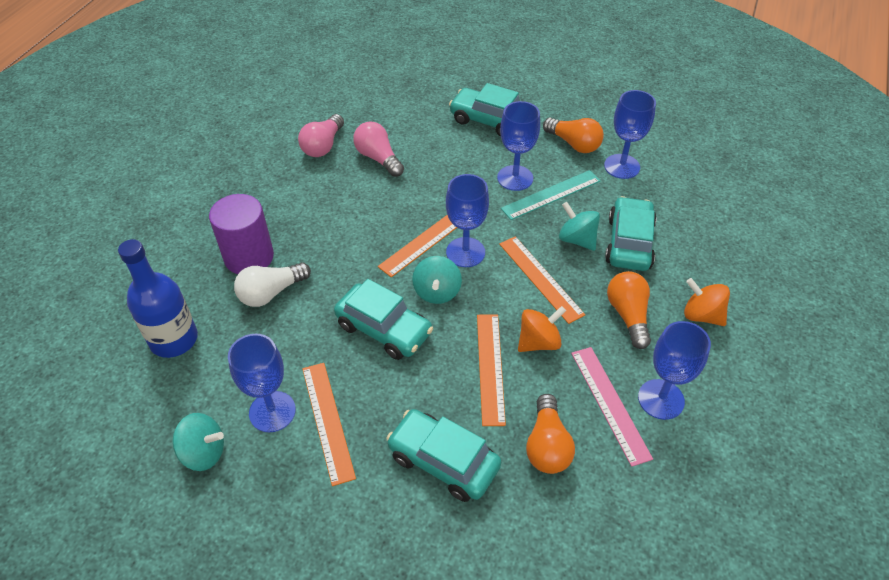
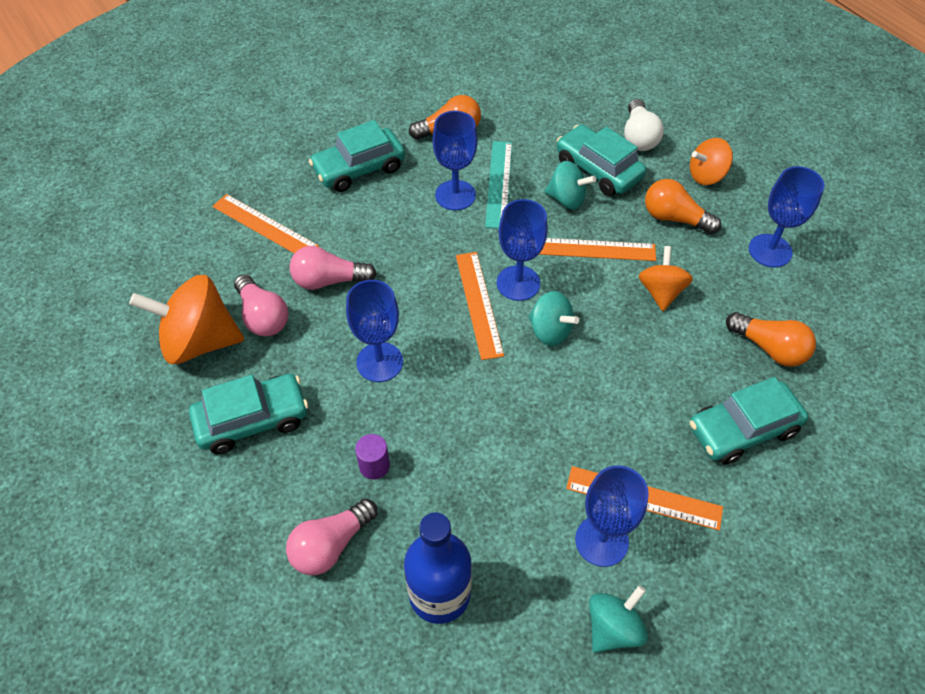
camera: 55 degrees left, 5 degrees up
purple cylinder [209,194,274,274] -> purple cylinder [355,434,390,479], size x0.48
white light bulb [234,262,311,307] -> white light bulb moved to [624,99,664,151]
turquoise car [334,279,433,360] -> turquoise car moved to [189,374,308,454]
orange ruler [477,314,506,426] -> orange ruler moved to [212,194,319,254]
turquoise spinning top [559,202,600,251] -> turquoise spinning top turned 150 degrees counterclockwise [545,161,596,209]
pink ruler [571,347,653,467] -> none
blue goblet [604,90,656,179] -> blue goblet moved to [346,280,403,382]
none -> orange spinning top [129,275,244,364]
none -> pink light bulb [286,499,377,575]

